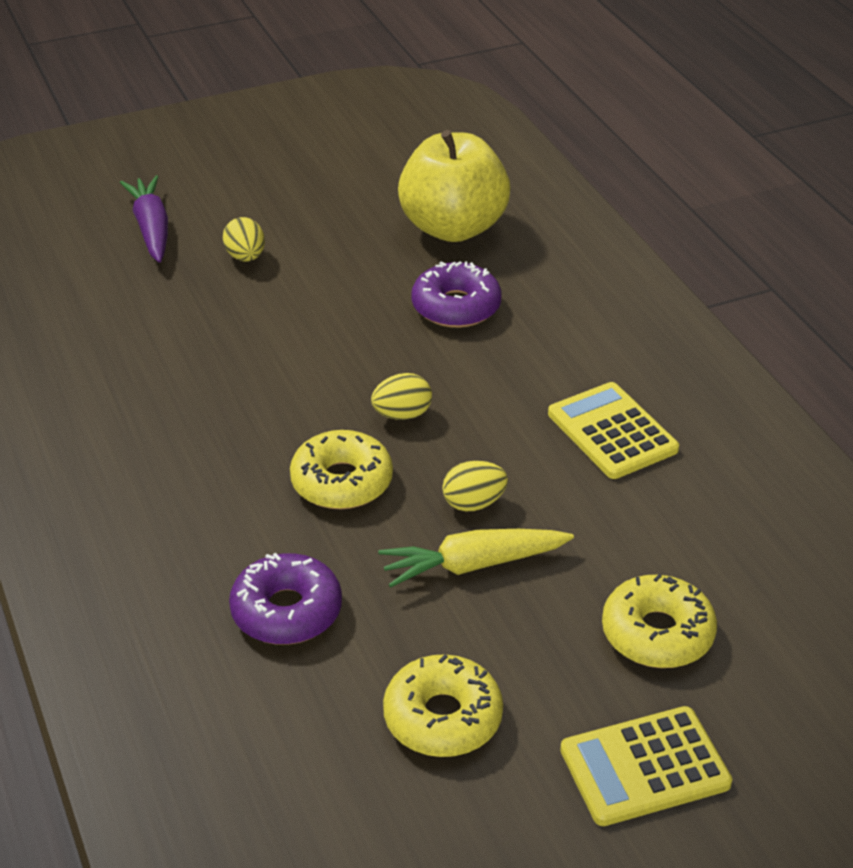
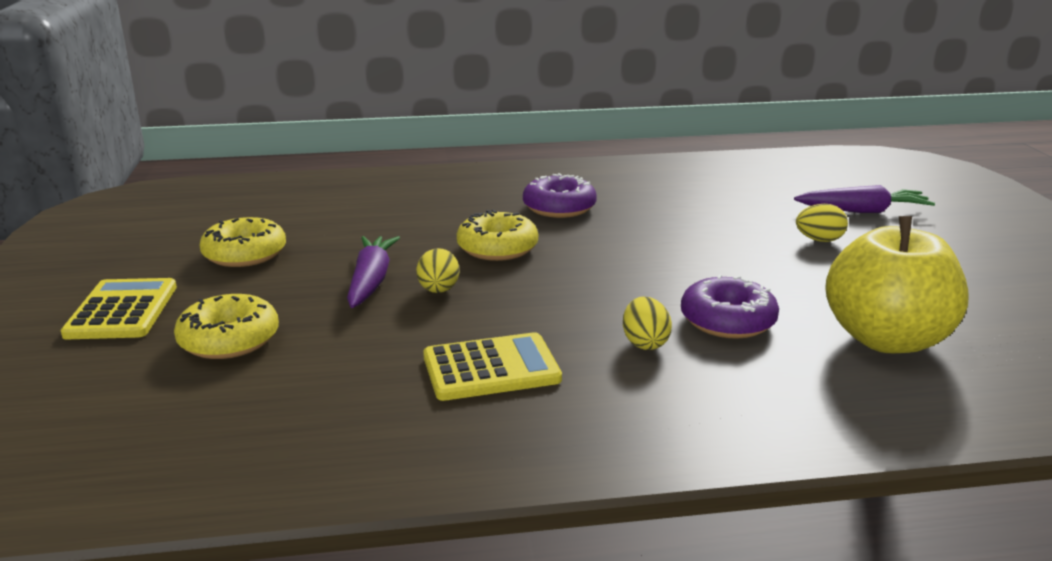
camera: 105 degrees right, 15 degrees down
purple donut [229,553,342,645] -> purple donut moved to [523,173,597,218]
yellow egg [371,373,432,420] -> yellow egg moved to [623,297,672,350]
yellow carrot [378,529,574,588] -> purple carrot [347,236,400,308]

